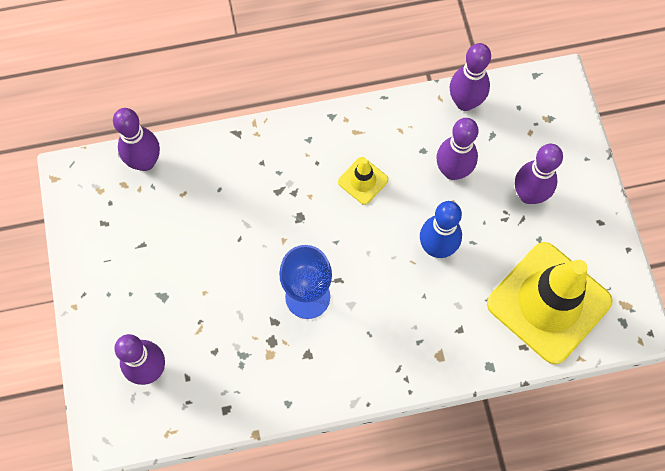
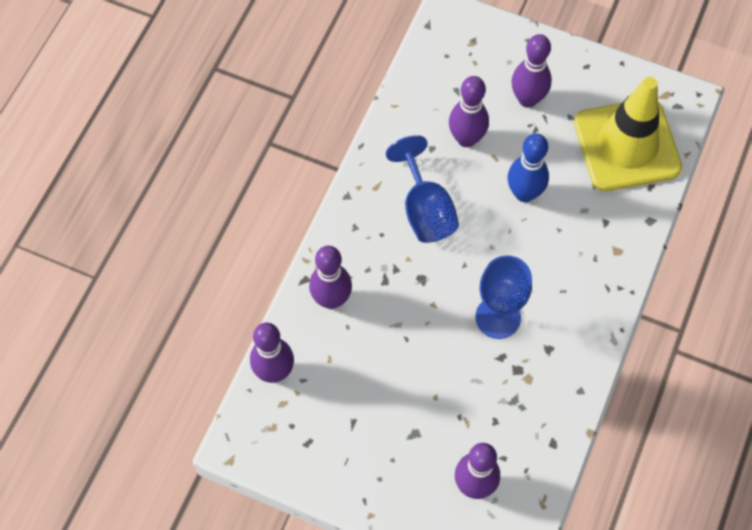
camera: 55 degrees left, 5 degrees down
yellow traffic cone [338,157,388,205] -> blue goblet [386,135,459,243]
purple bowling pin [450,43,491,111] -> purple bowling pin moved to [309,246,352,309]

